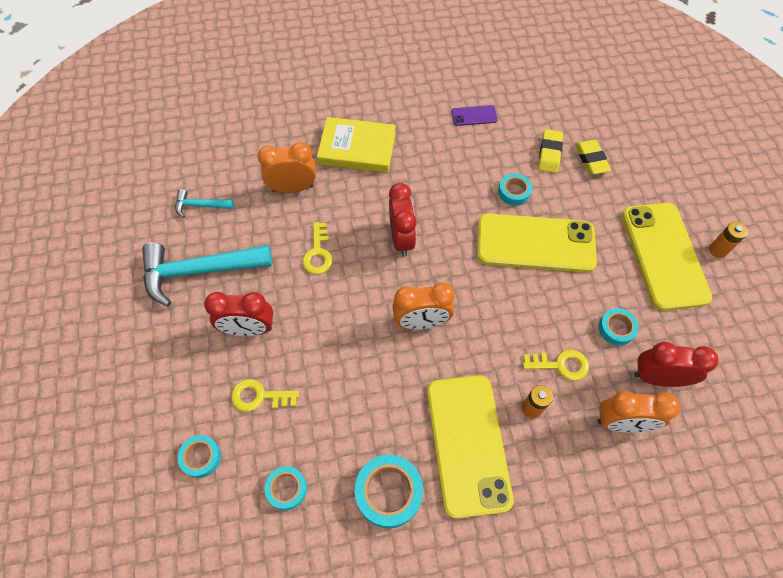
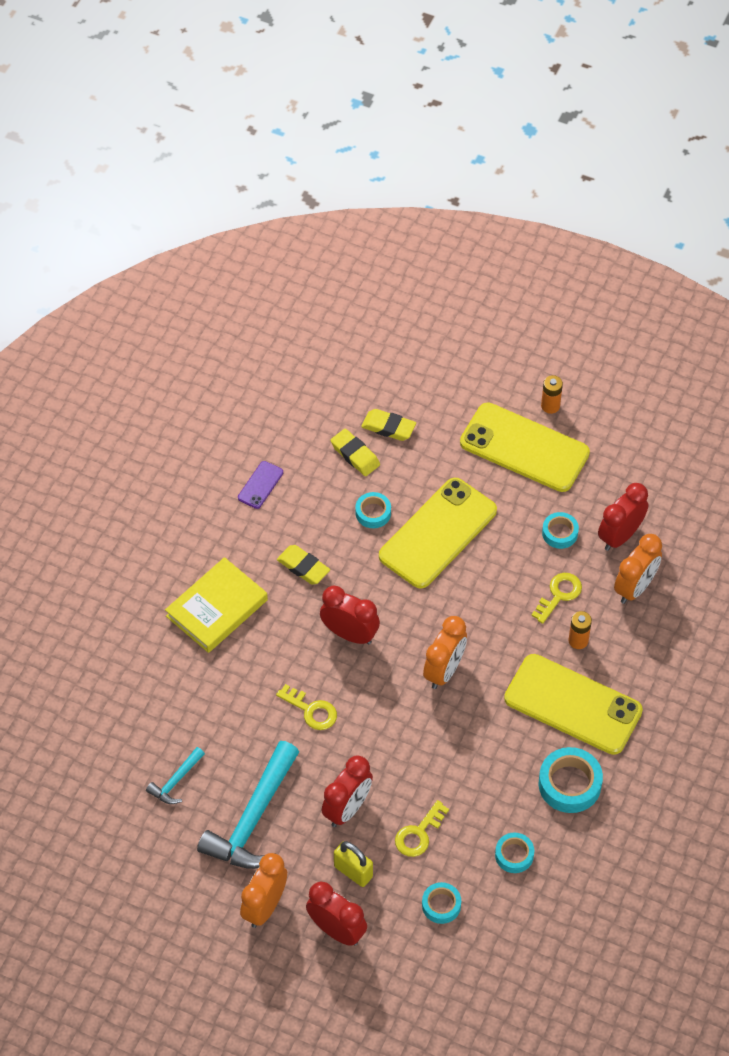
camera: 55 degrees left, 5 degrees down
orange clock [258,142,316,193] -> orange clock moved to [240,853,287,928]
none -> yellow eraser [277,545,330,585]
none -> red clock [306,881,367,946]
none -> yellow padlock [334,841,373,887]

